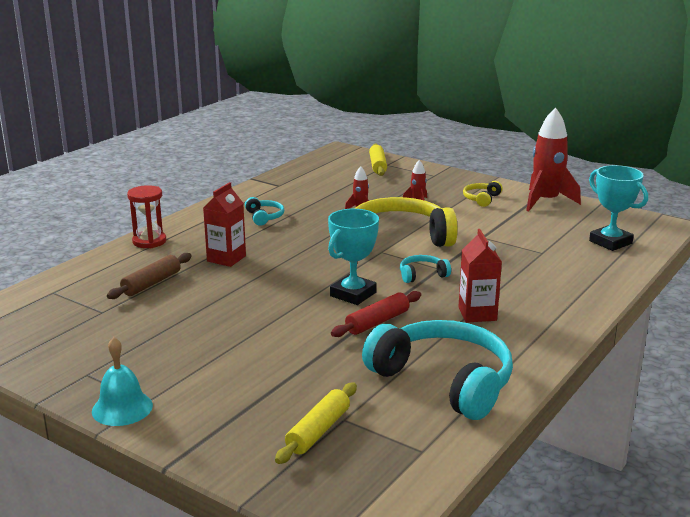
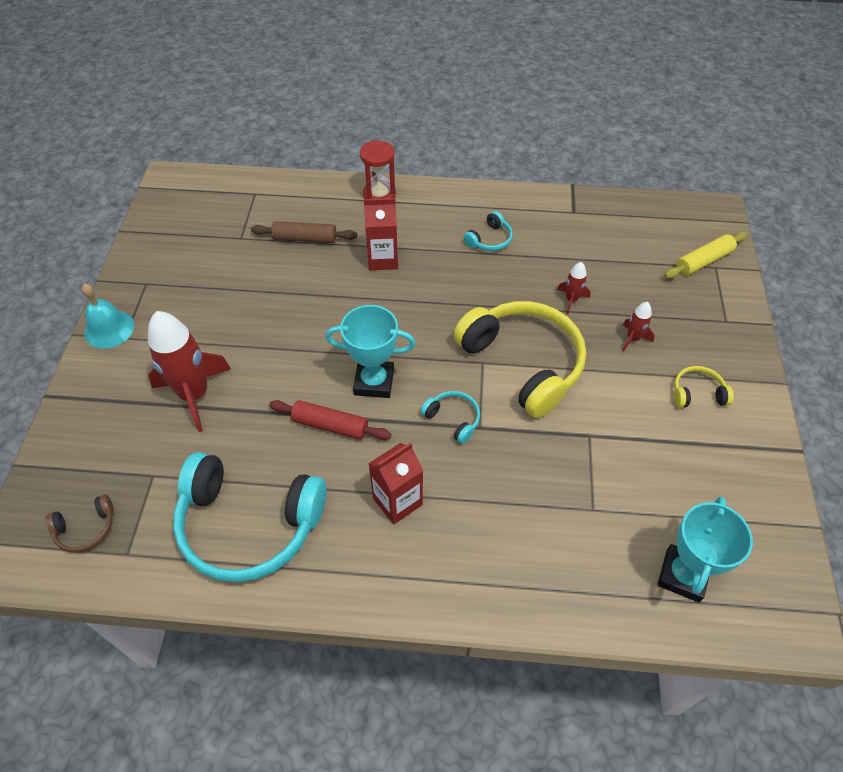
camera: 60 degrees right, 30 degrees up
yellow rolling pin [275,382,357,464] -> none
turquoise headphones [362,320,513,420] -> turquoise headphones turned 90 degrees clockwise [173,452,327,582]
red rocket [526,107,581,212] -> red rocket moved to [148,311,231,432]
none -> brown headphones [45,494,114,553]

